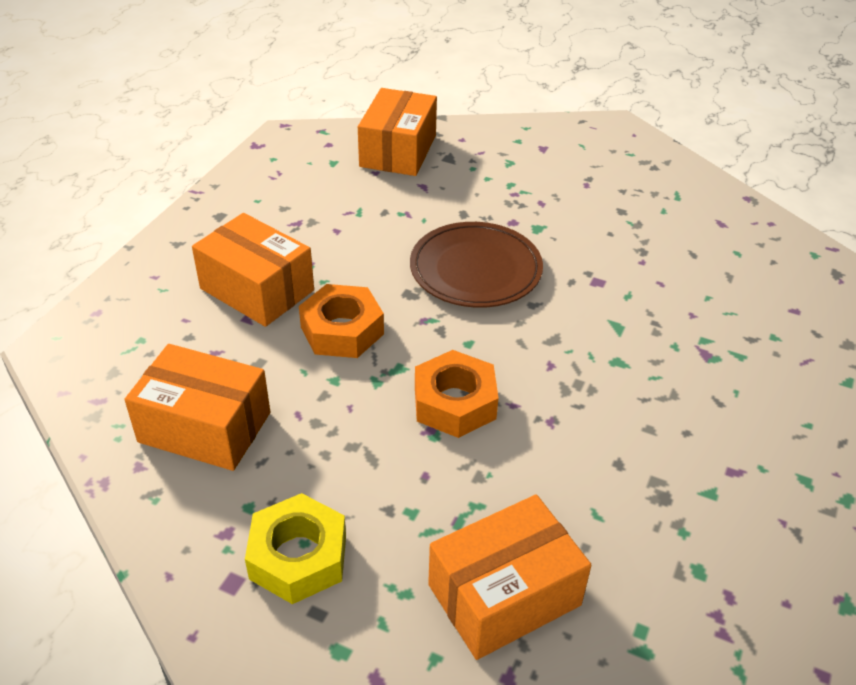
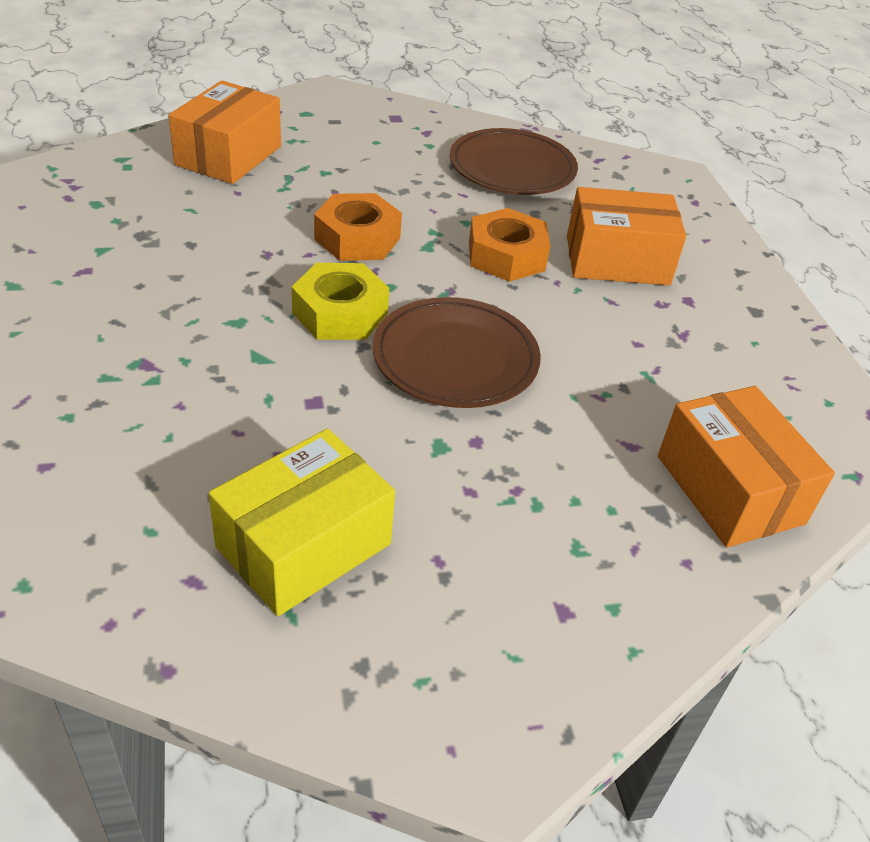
camera: 140 degrees right, 0 degrees up
orange box [124,344,270,471] -> brown plate [450,128,578,195]
yellow nut [245,493,346,604] -> yellow nut moved to [292,263,389,340]
none -> yellow box [209,429,395,616]

